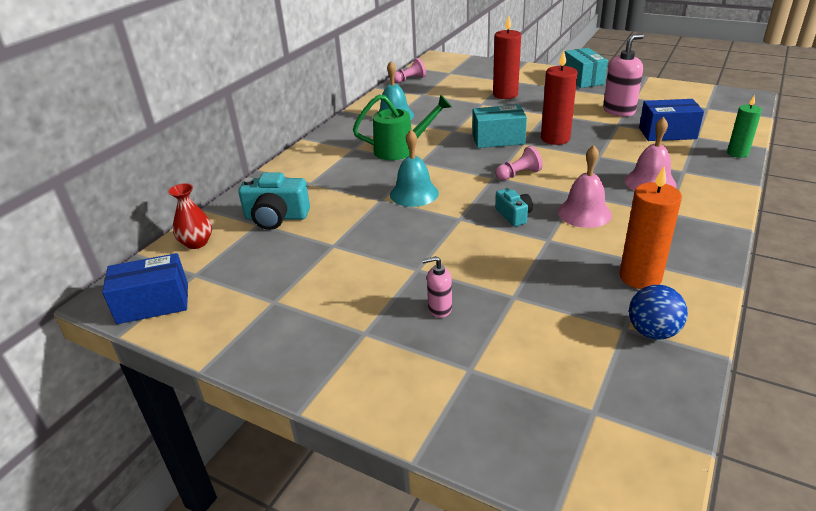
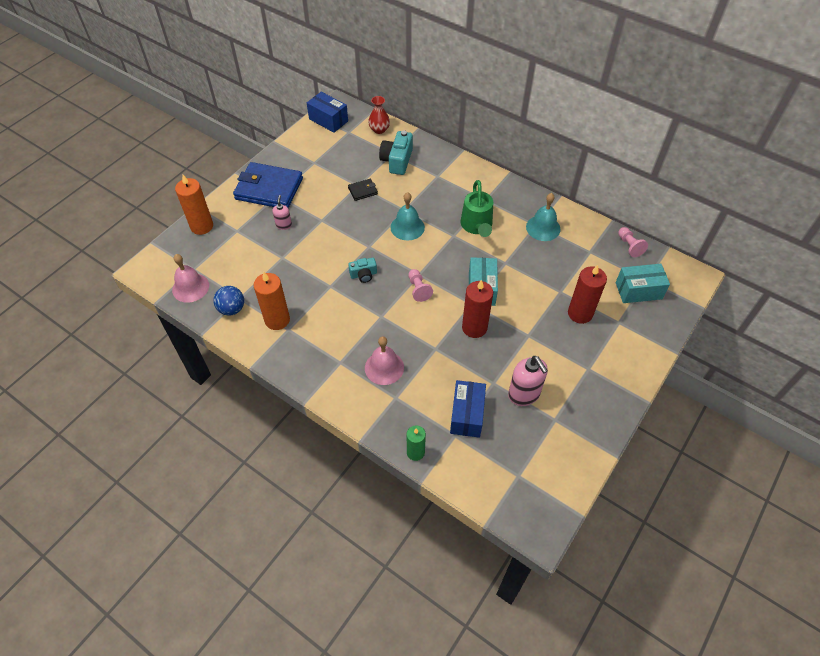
camera: 95 degrees right, 20 degrees up
blue box [102,253,188,324] -> blue box turned 45 degrees counterclockwise [307,92,348,133]
pink bell [558,145,612,228] -> pink bell moved to [172,254,209,303]
turquoise box [564,48,608,88] -> turquoise box moved to [616,264,670,303]
none -> orange candle [175,175,213,235]
none -> blue wallet [233,162,303,208]
none -> black wallet [348,179,378,201]

